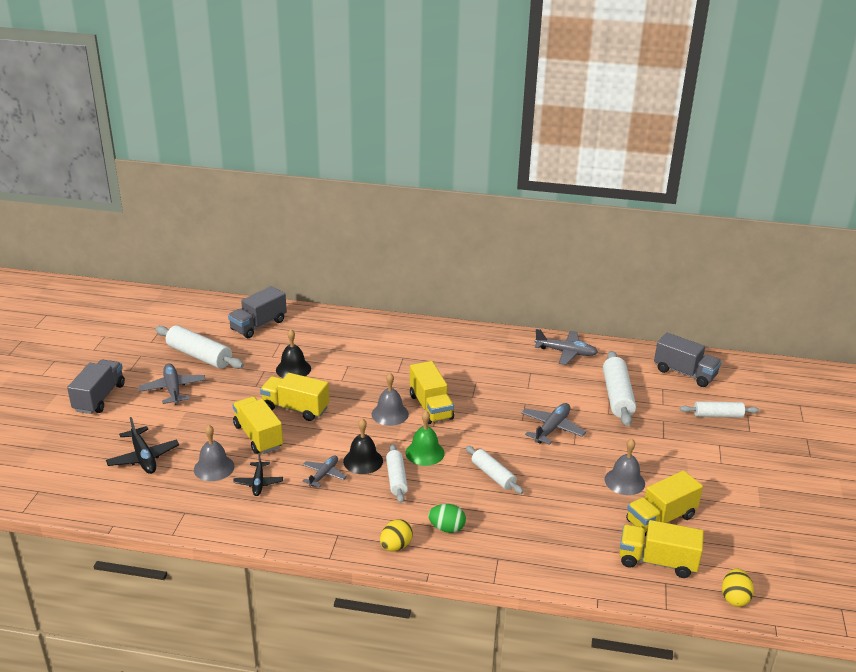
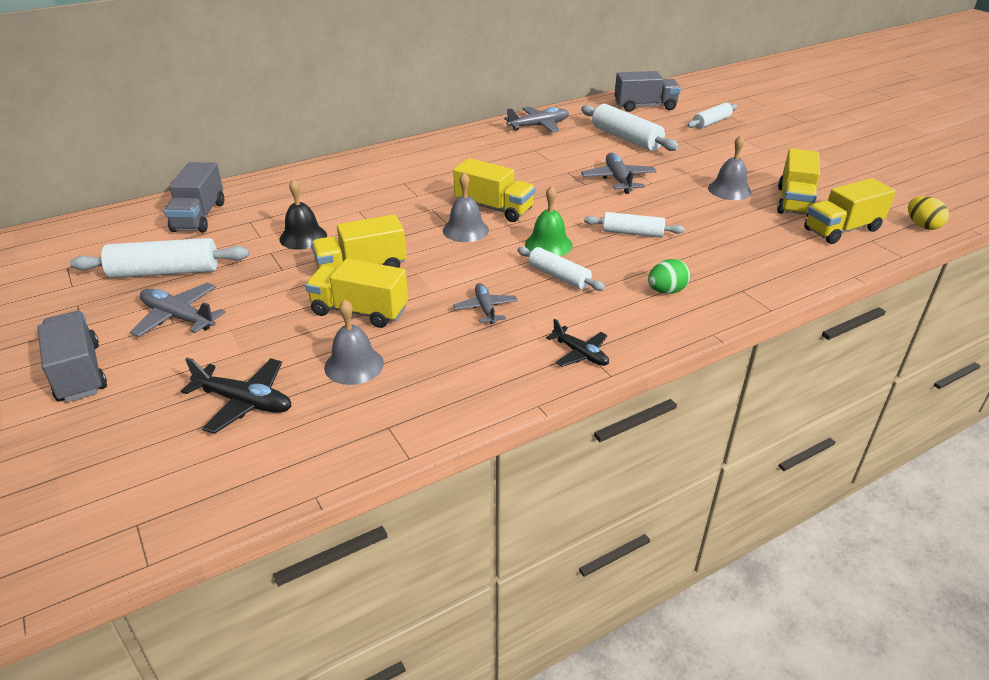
camera: 40 degrees left, 5 degrees up
black plane [233,453,283,496] -> black plane moved to [546,319,609,367]
black bell [343,418,383,474] -> none
yellow egg [380,519,413,551] -> none

